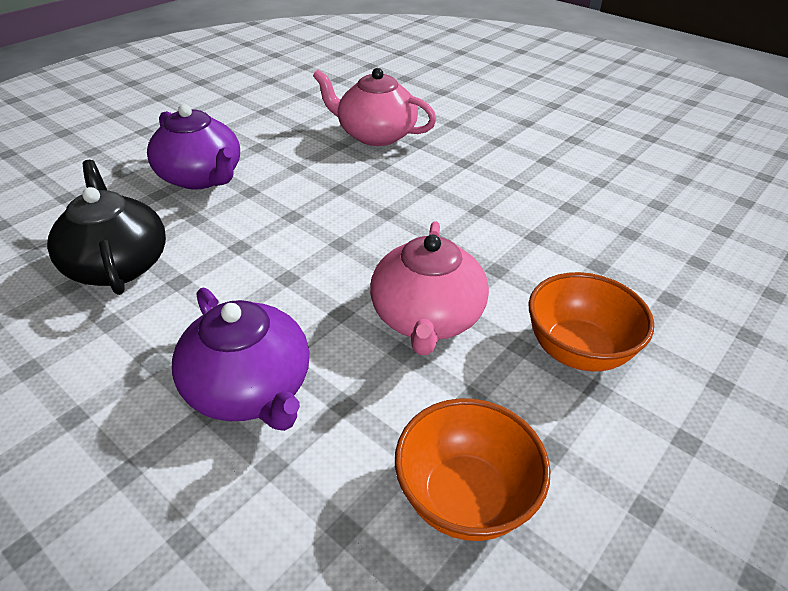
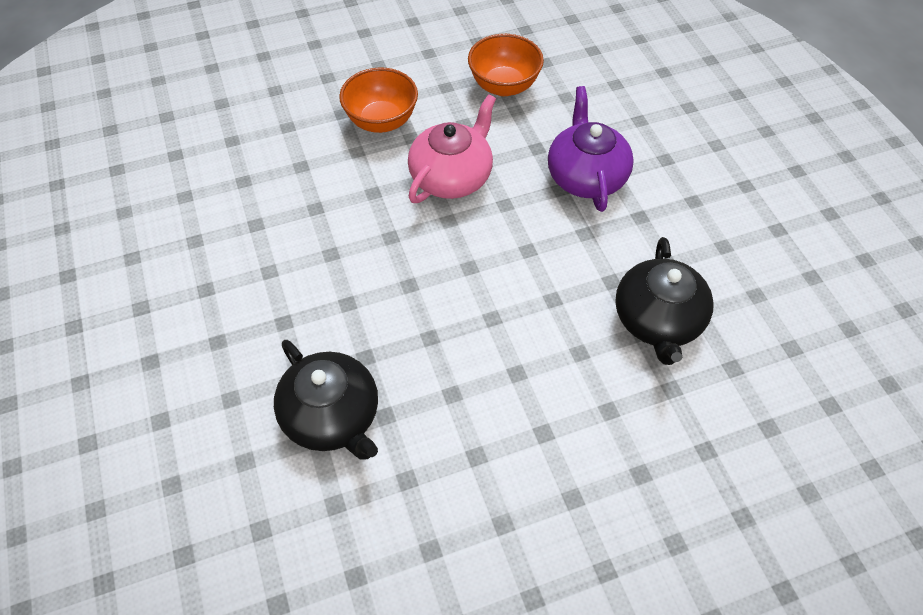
camera: 150 degrees left, 15 degrees up
purple teapot [147,104,240,190] -> none
pink teapot [313,68,436,146] -> black teapot [274,340,378,459]

